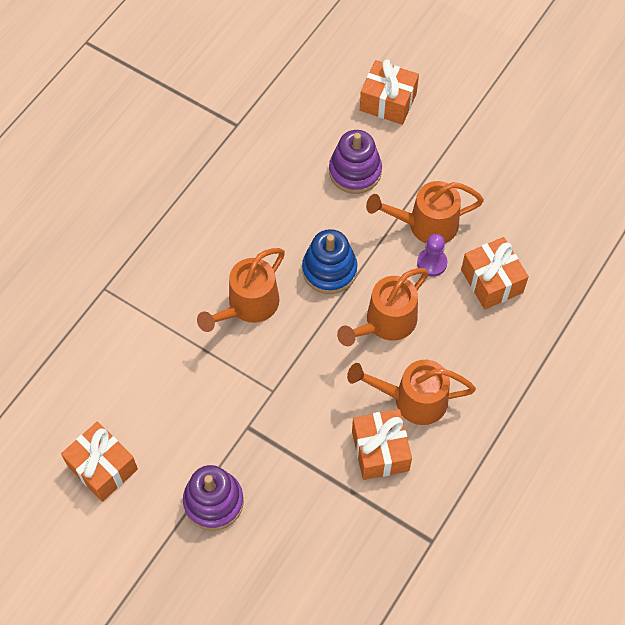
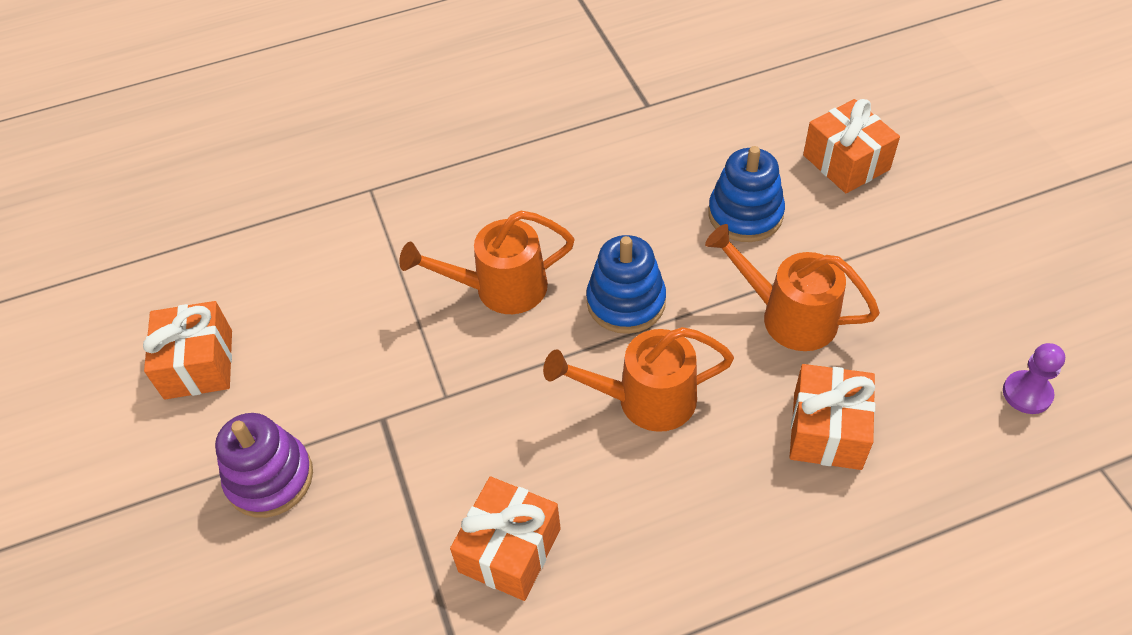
camera: 40 degrees right, 10 degrees down
purple stacking toy [329,130,382,194] -> blue stacking toy [708,146,785,242]
orange watering can [347,360,476,425] -> none
purple pawn [417,234,447,276] -> purple pawn moved to [1003,343,1065,414]

